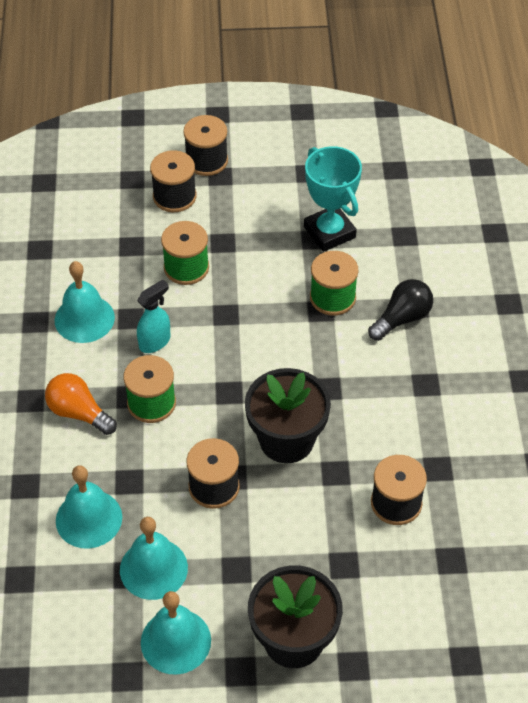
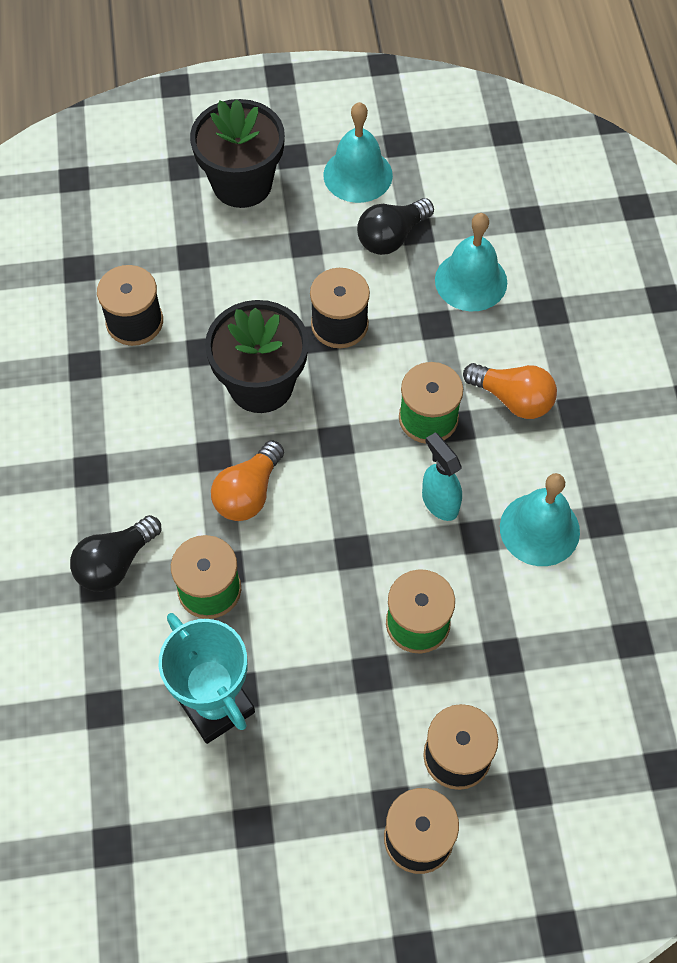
camera: 175 degrees right, 10 degrees up
turquoise bell [120,517,188,600] -> black light bulb [357,198,434,255]
turquoise spray bottle [137,279,170,353] -> turquoise spray bottle turned 105 degrees clockwise [422,432,462,521]
none -> orange light bulb [211,440,284,521]

